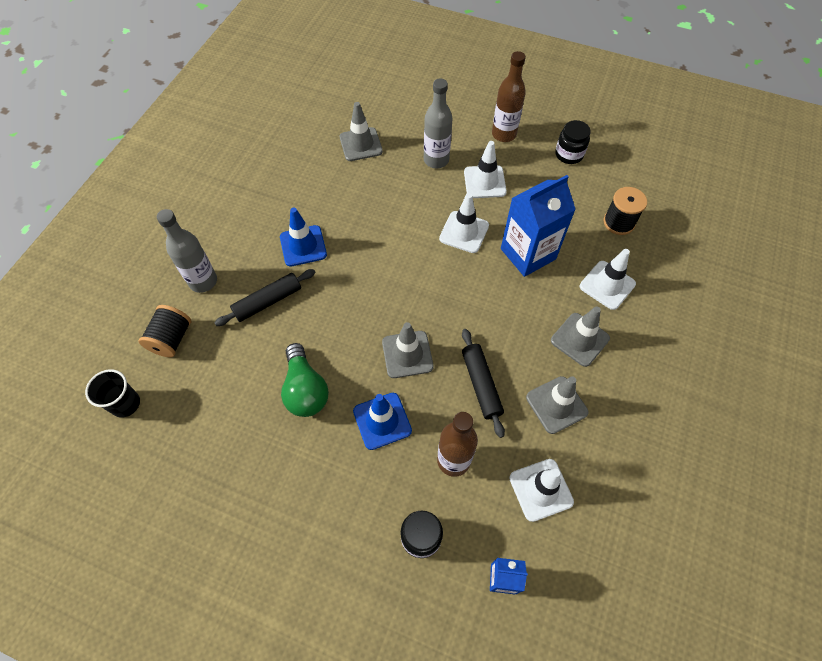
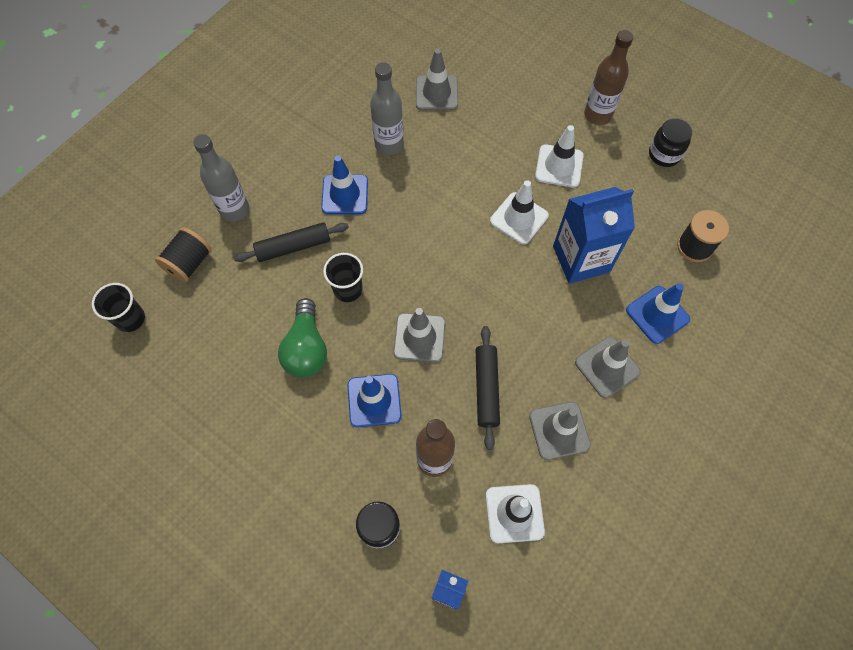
camera: 15 degrees right, 5 degrees up
grey bottle [424,78,453,168] -> grey bottle moved to [370,63,404,155]
white traffic cone [580,249,636,310] -> blue traffic cone [626,283,690,344]
none -> black cup [323,253,363,302]

